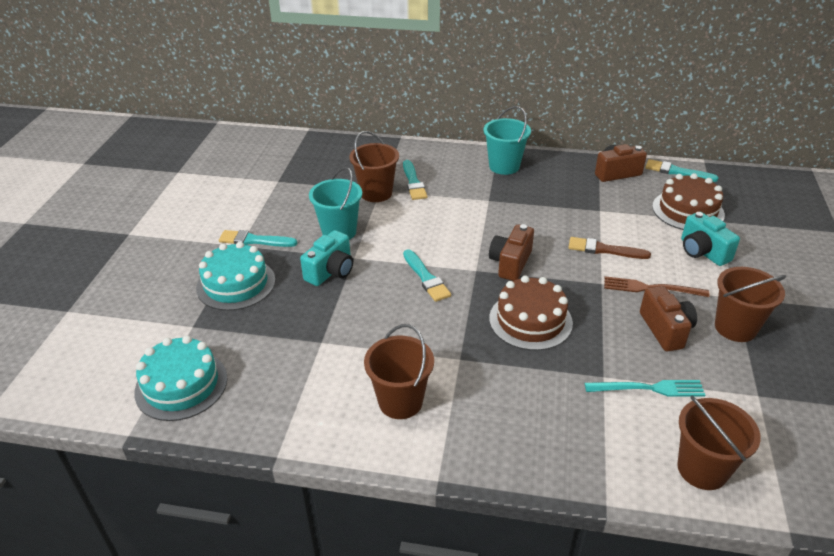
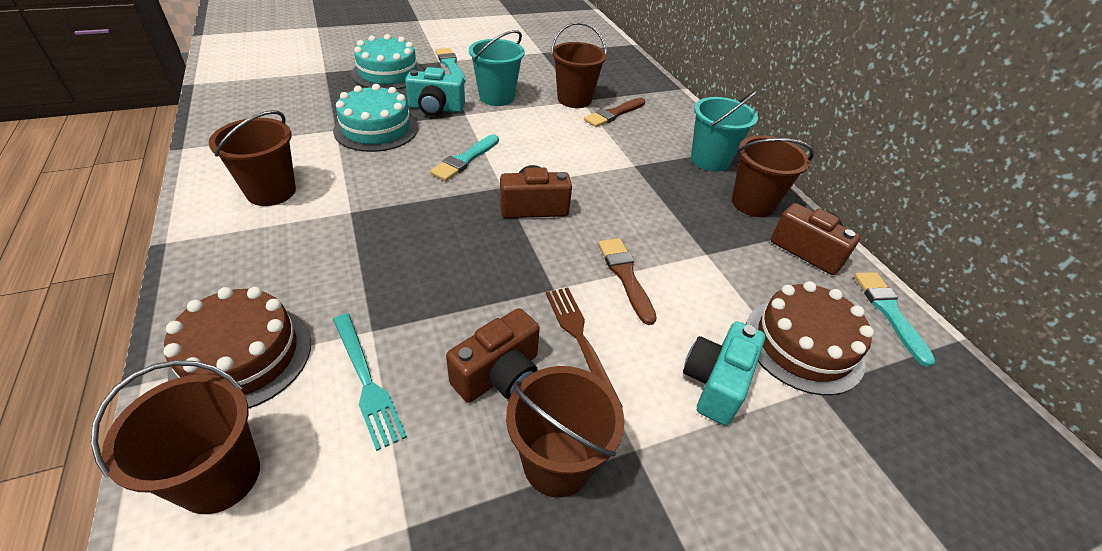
camera: 55 degrees right, 5 degrees up
turquoise cake [134,336,228,421] -> turquoise cake moved to [333,84,418,152]
turquoise brush [403,160,427,200] -> brown brush [584,97,645,127]
brown cake [489,275,573,351] -> brown cake moved to [163,287,311,409]
none -> brown bucket [732,135,814,217]

